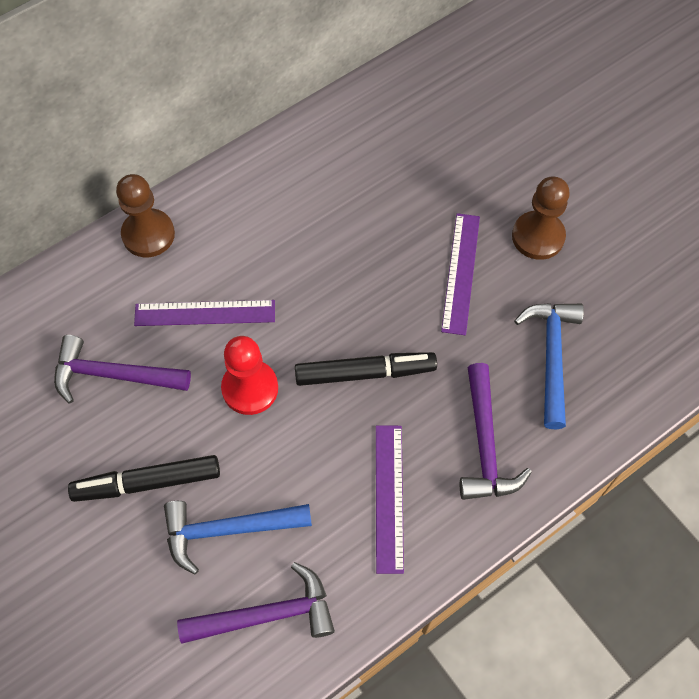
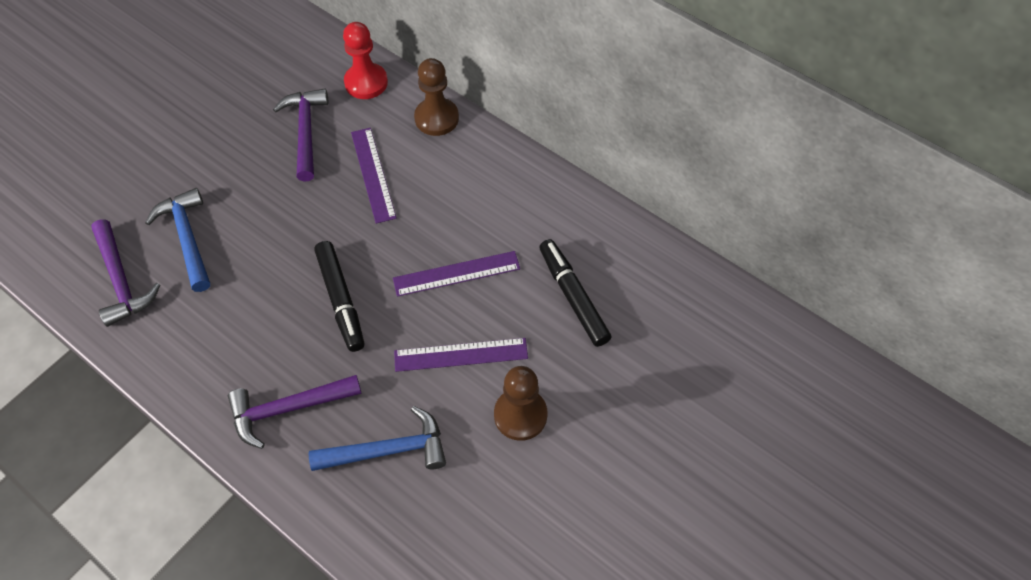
camera: 75 degrees right, 5 degrees down
black marker [68,455,220,502] -> black marker moved to [539,239,612,347]
red pawn [221,336,278,415] -> red pawn moved to [343,22,388,99]
purple ruler [376,425,404,574] -> purple ruler moved to [393,251,520,297]

